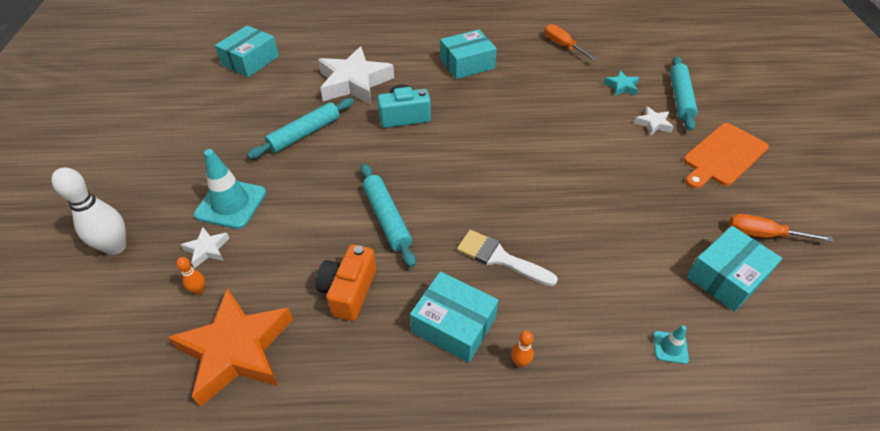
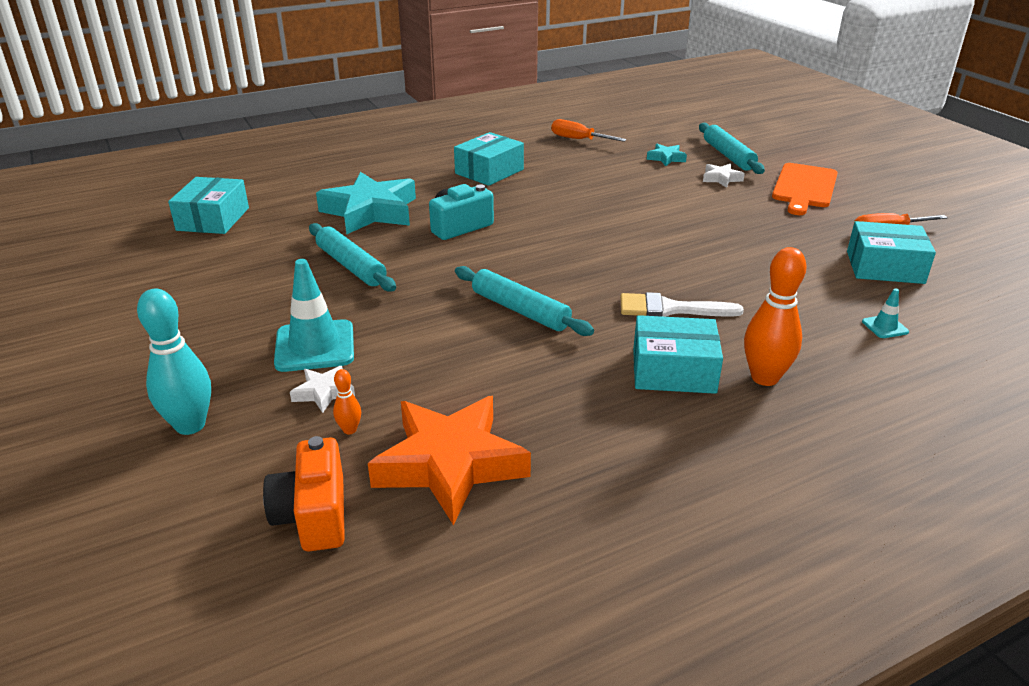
camera: 25 degrees left, 15 degrees down
white bowling pin [51,167,126,255] -> turquoise bowling pin [137,289,211,435]
turquoise rolling pin [247,98,354,159] -> turquoise rolling pin turned 60 degrees counterclockwise [309,223,396,292]
orange camera [316,244,376,321] -> orange camera moved to [263,436,345,552]
white star [318,47,394,105] -> turquoise star [316,172,416,234]
orange bowling pin [511,331,534,367] -> orange bowling pin [744,247,807,386], size x2.14
turquoise box [686,226,782,312] -> turquoise box turned 75 degrees clockwise [847,221,936,284]

